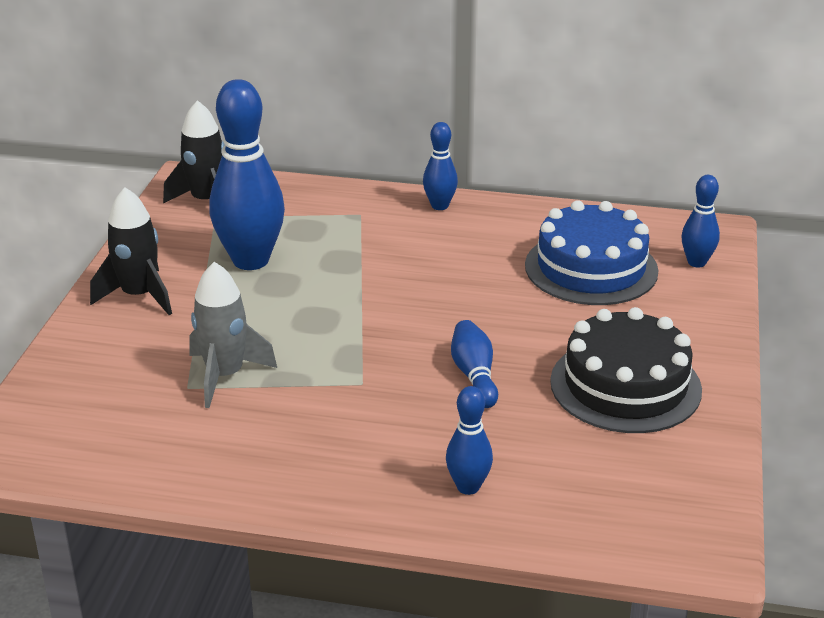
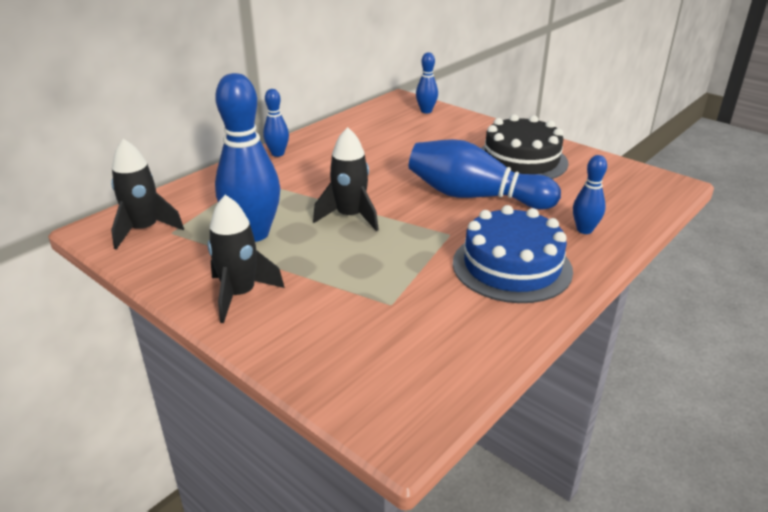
camera: 60 degrees left, 0 degrees up
grey rocket [189,262,277,408] -> none
blue bowling pin [451,320,498,408] -> blue bowling pin [409,139,561,210], size x1.98
blue cake [525,200,659,305] -> blue cake moved to [453,205,573,303]
none -> black rocket [313,127,379,231]

